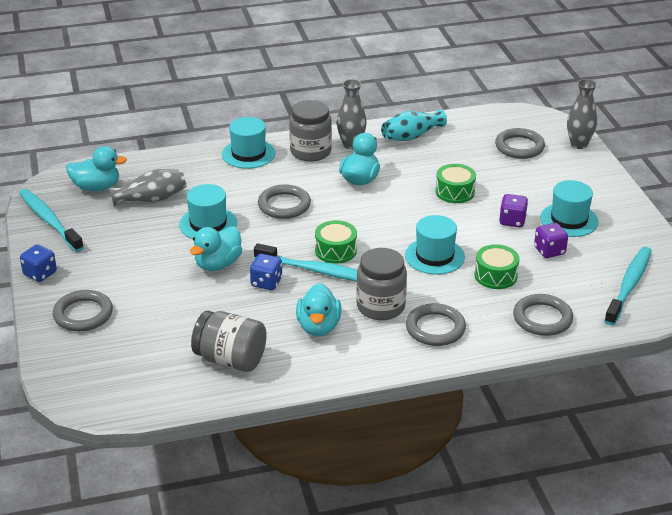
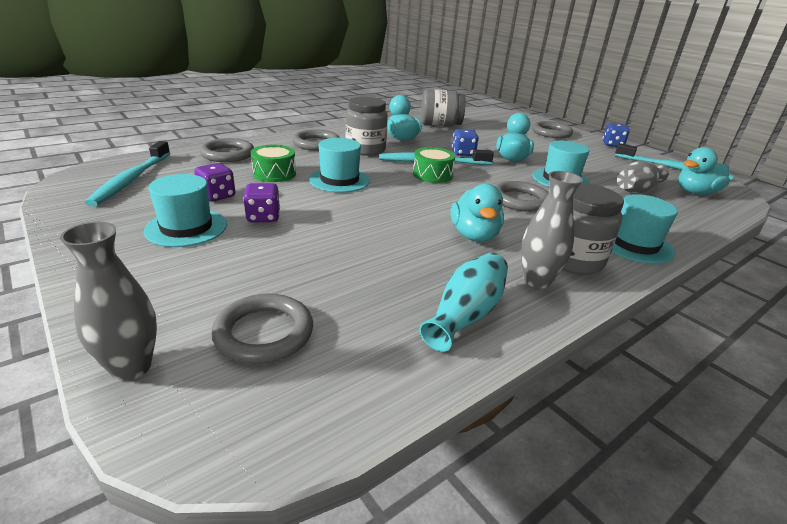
camera: 155 degrees right, 5 degrees down
green drum [436,164,476,203] -> none

